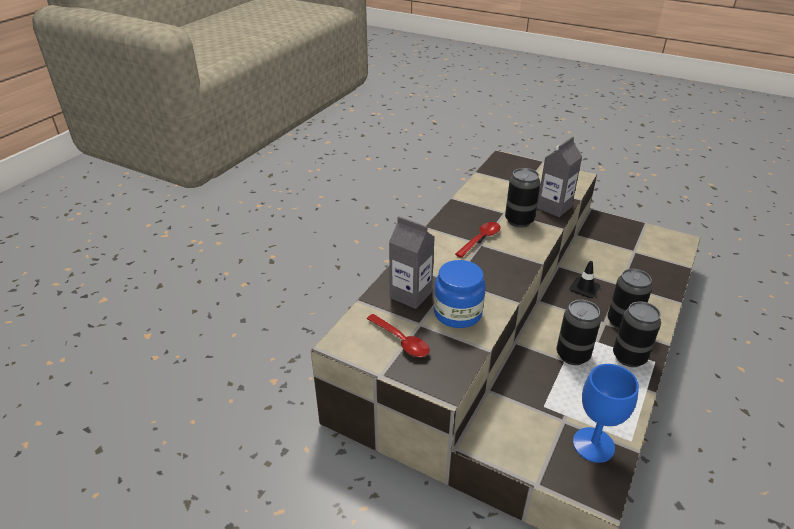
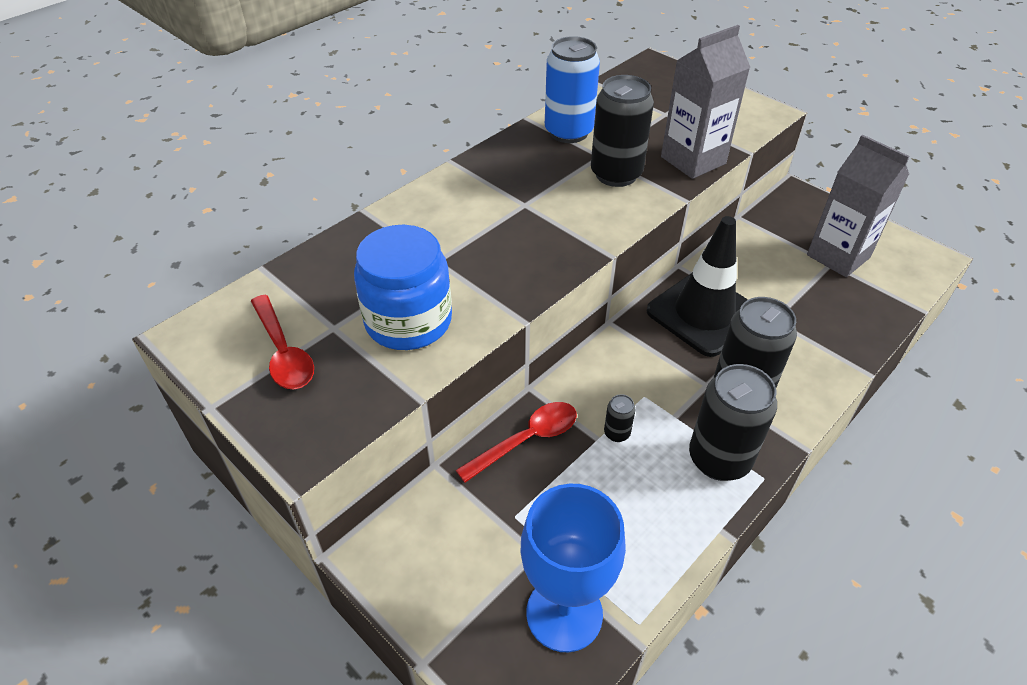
camera: 15 degrees right, 10 degrees up
grey carton [389,216,435,309] -> grey carton moved to [807,134,910,277]
red spoon [455,222,501,258] -> red spoon moved to [456,402,577,483]
black can [557,300,601,365] -> black can [604,394,636,442], size x0.43
black traffic cone [570,261,600,298] -> black traffic cone [647,216,748,357], size x1.99
none -> blue can [545,36,600,143]

